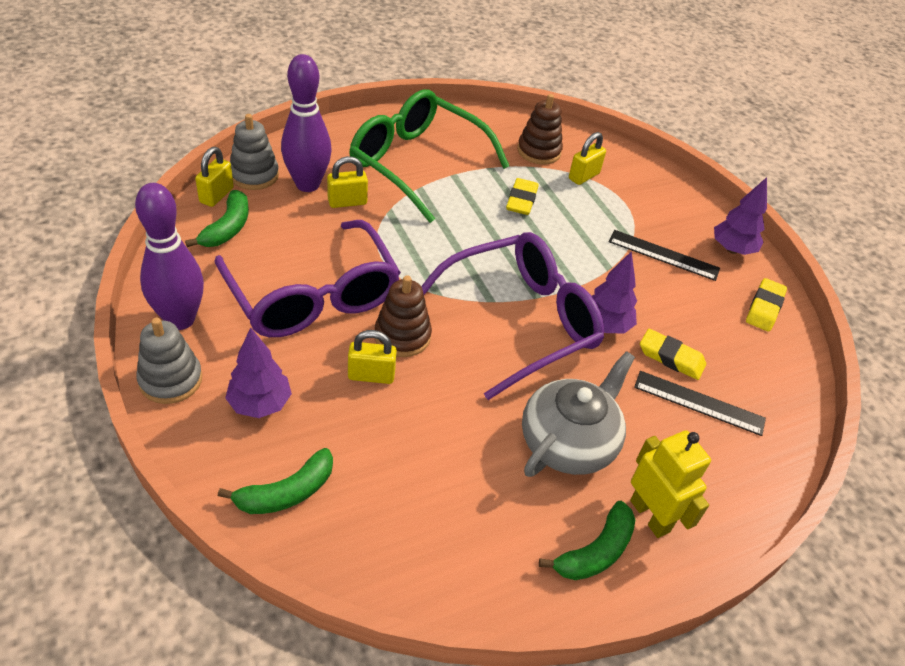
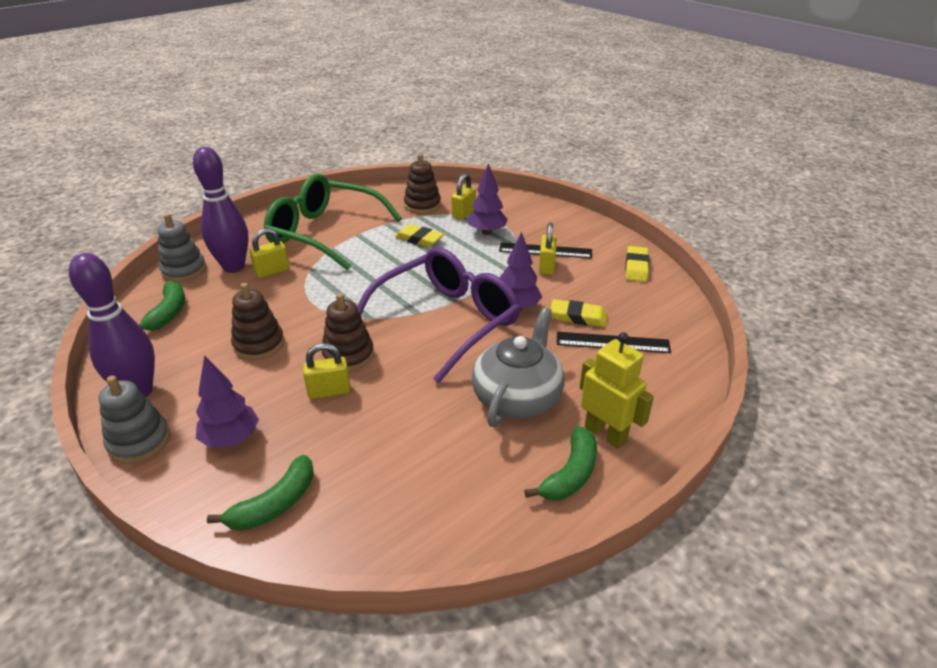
camera: 10 degrees left, 10 degrees down
yellow padlock [195,147,234,207] -> yellow padlock moved to [539,223,557,275]
purple glasses [214,220,401,337] -> brown stacking toy [231,283,284,360]
yellow eraser [506,178,539,215] -> yellow eraser turned 60 degrees counterclockwise [395,224,444,247]
purple tree [714,177,767,255] -> purple tree moved to [467,163,508,235]

